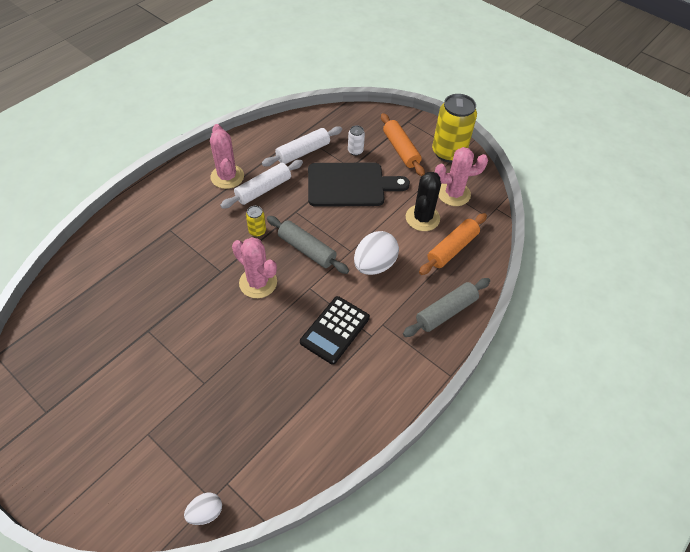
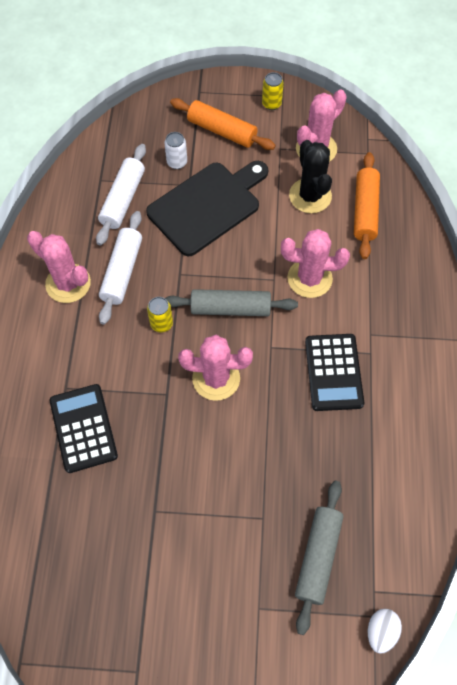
camera: 35 degrees left, 10 degrees up
white egg [354,231,399,275] -> pink cactus [281,229,350,298]
grey rolling pin [403,278,490,337] -> grey rolling pin moved to [295,481,344,635]
yellow can [432,94,477,162] -> yellow can [262,72,284,110], size x0.45
none -> black calculator [50,384,118,473]

